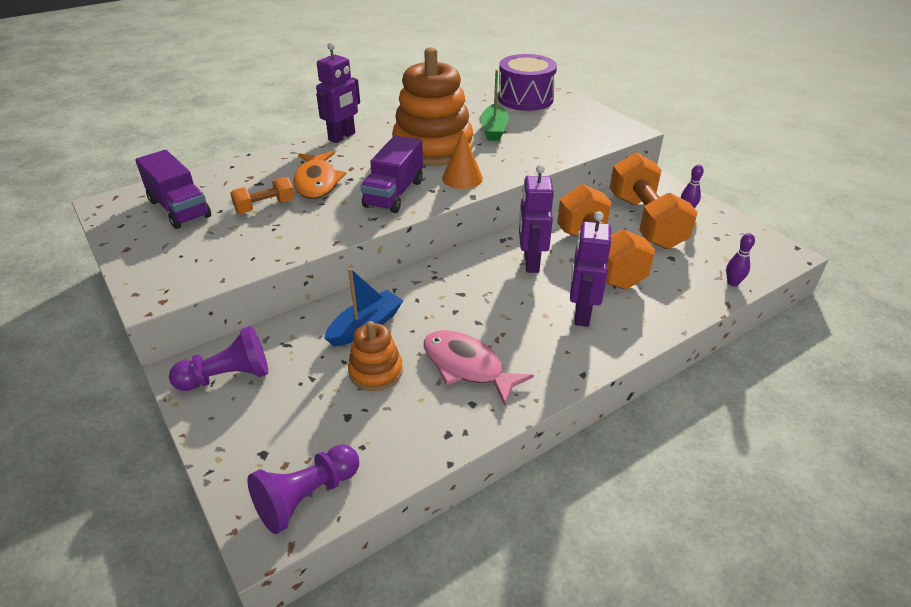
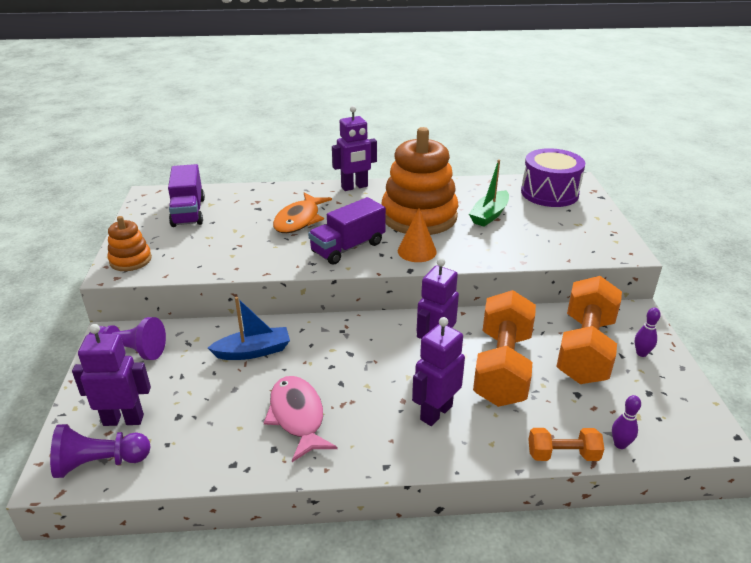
camera: 30 degrees right, 5 degrees down
orange dumbbell [230,177,295,214] -> orange dumbbell moved to [528,428,604,461]
orange stacking toy [348,321,403,391] -> orange stacking toy moved to [108,216,152,271]
none -> purple robot [72,324,151,426]

